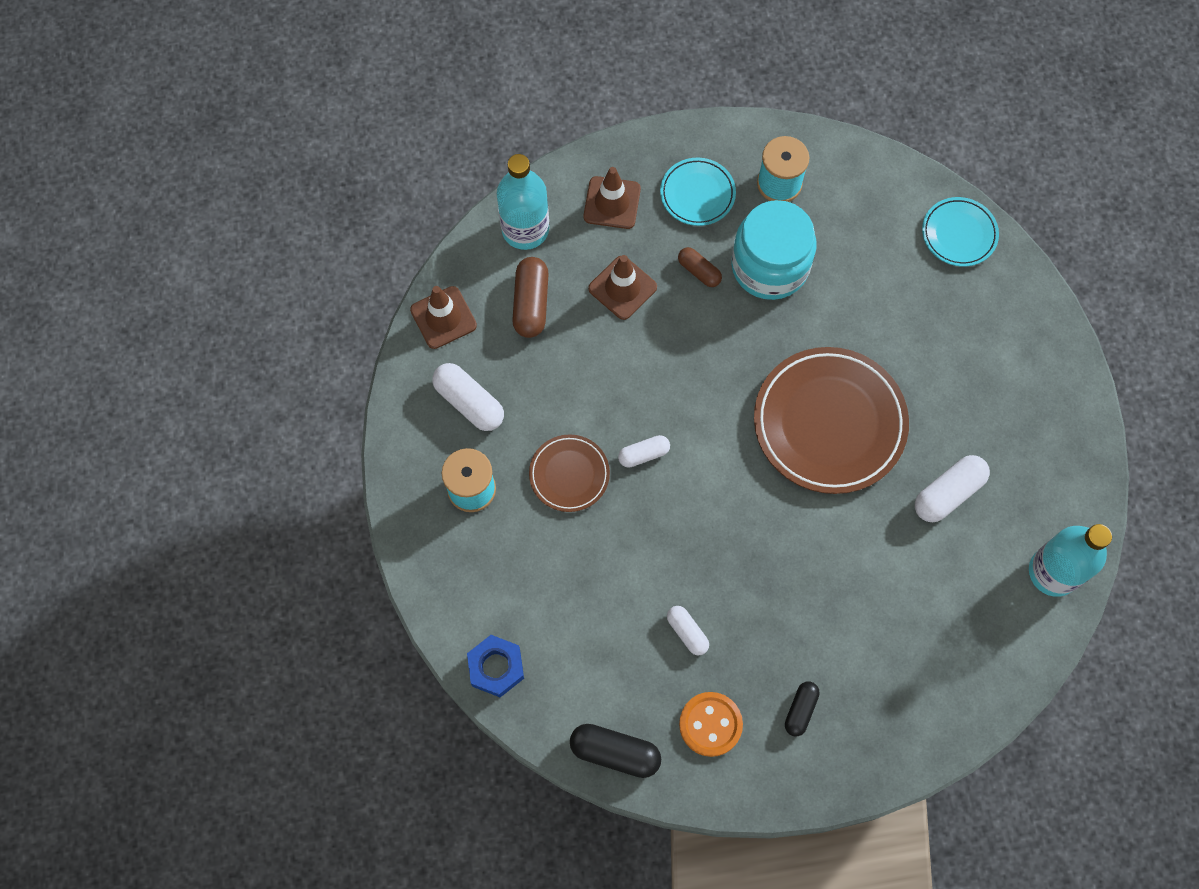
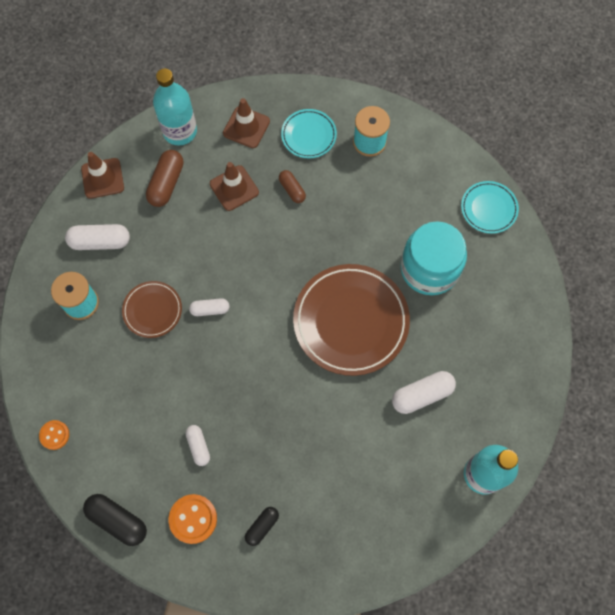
camera: 15 degrees right, 0 degrees up
white capsule [432,363,504,431] -> white capsule turned 60 degrees counterclockwise [65,224,130,250]
blue nut [467,635,524,697] -> orange button [39,420,69,450]
turquoise jar [731,200,817,300] -> turquoise jar moved to [400,221,467,295]

